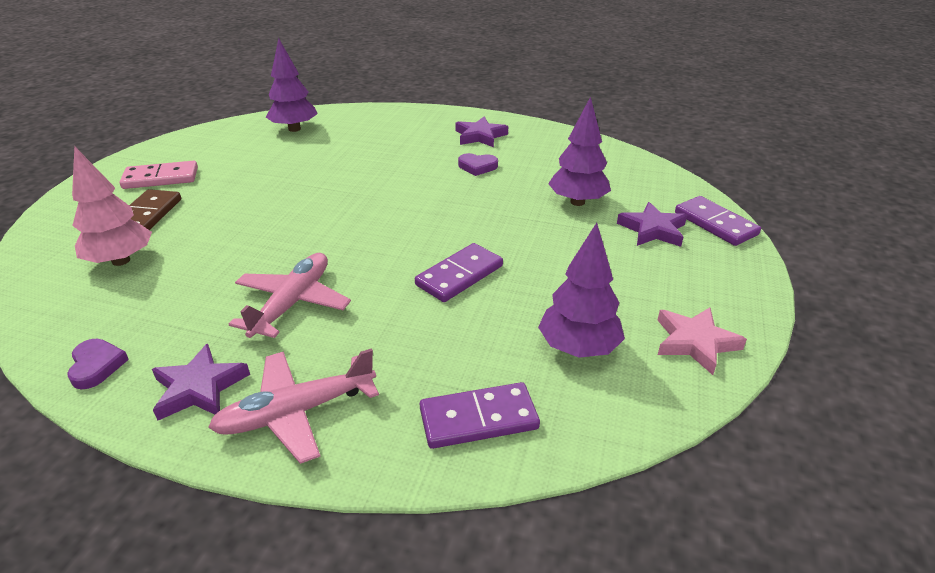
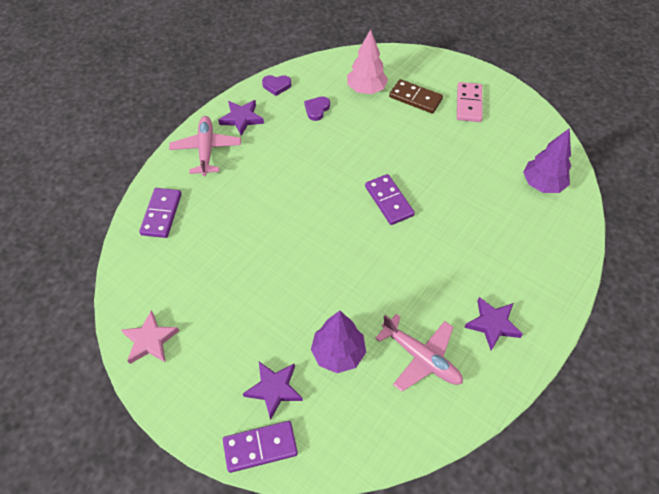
camera: 110 degrees right, 20 degrees up
pink plane [229,253,351,338] -> pink plane moved to [375,314,463,392]
purple domino [415,243,503,302] -> purple domino moved to [365,174,415,225]
purple heart [458,153,498,176] -> purple heart moved to [304,96,330,121]
purple tree [538,223,625,358] -> none

